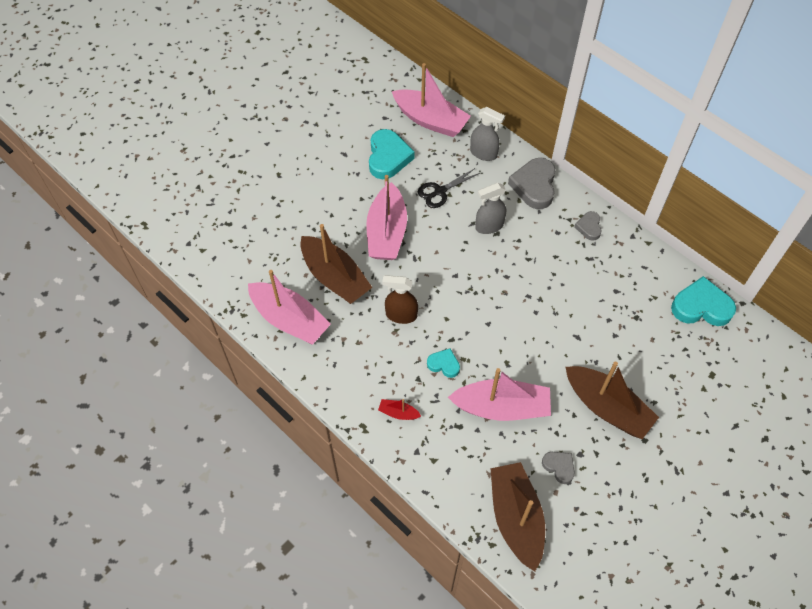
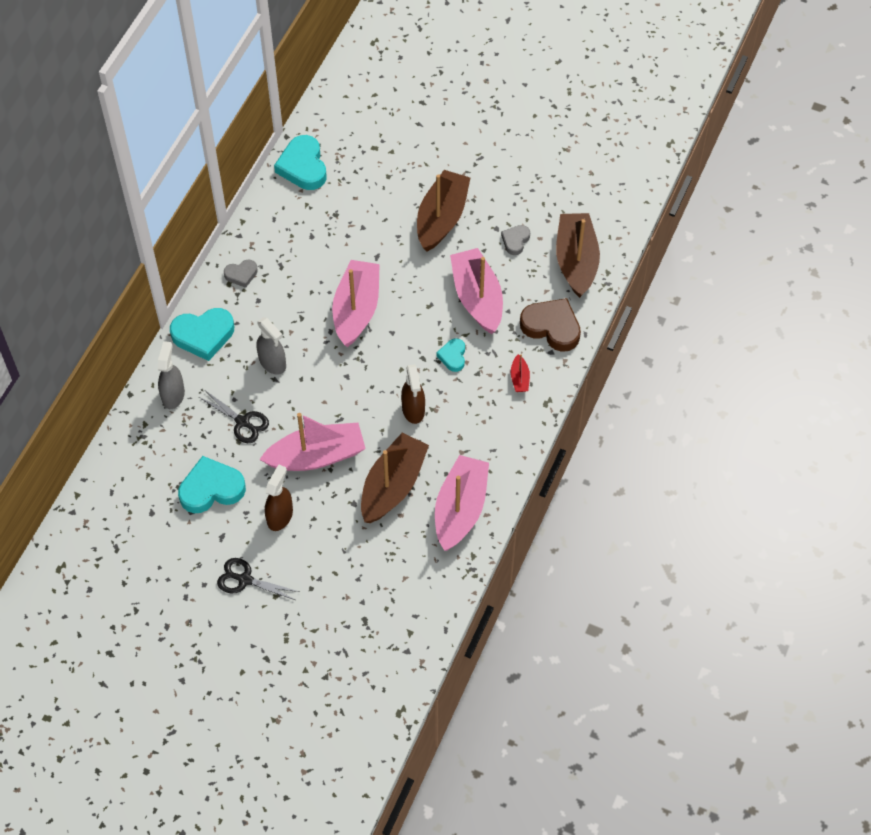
camera: 110 degrees left, 0 degrees up
pink boat [392,63,471,137] -> pink boat moved to [332,260,380,347]
brown boat [490,462,545,572] -> brown boat turned 120 degrees clockwise [556,213,600,298]
grey heart [508,158,556,209] -> turquoise heart [170,308,234,361]
none -> black scissors [217,558,299,600]
none -> brown spray bottle [265,464,293,531]
none -> brown heart [520,298,581,352]

